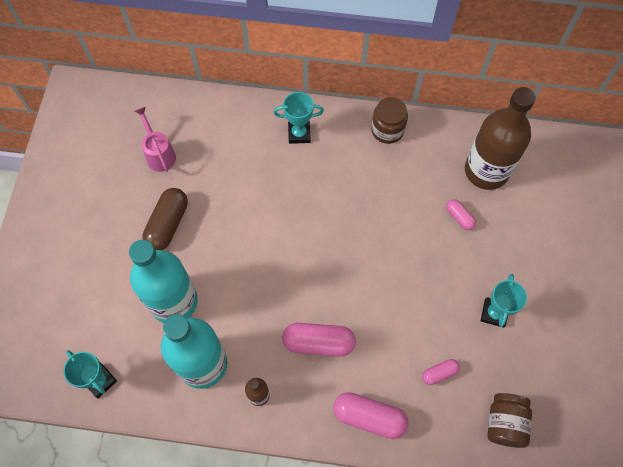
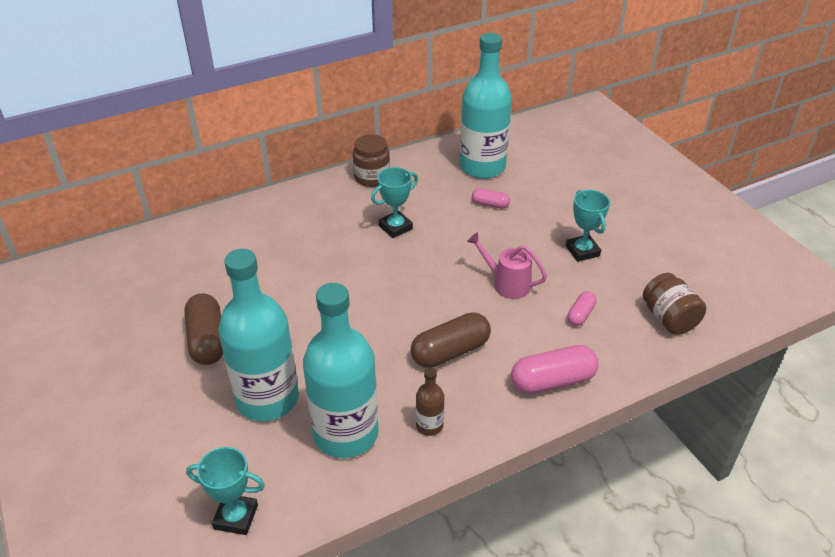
camera: 35 degrees left, 25 degrees down
pink watering can [135,107,176,172] -> pink watering can moved to [467,232,547,299]
turquoise trophy [273,92,324,144] -> turquoise trophy moved to [371,167,418,238]
pink capsule [282,323,356,356] -> brown capsule [411,312,491,368]
brown bottle [465,87,536,190] -> turquoise bottle [459,33,512,179]

